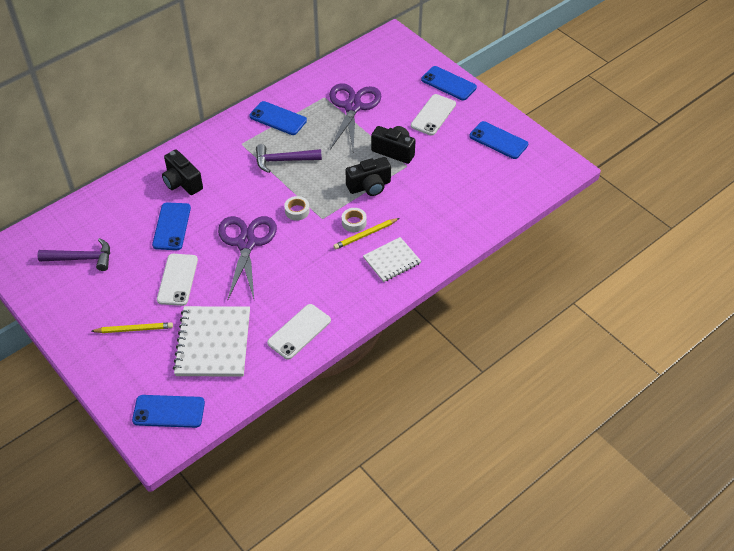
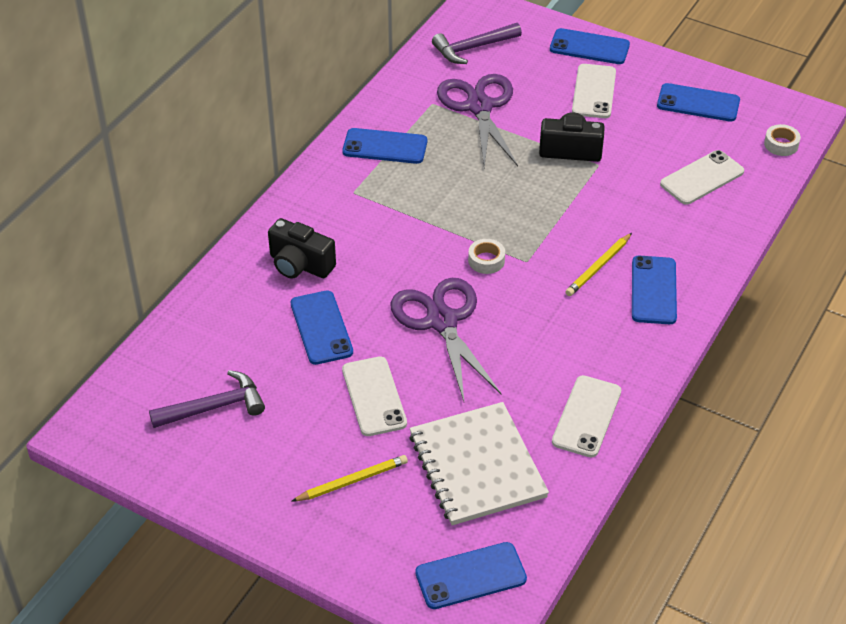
camera: 20 degrees left, 5 degrees down
purple hammer [256,144,322,173] -> purple hammer moved to [432,23,522,64]
white tape [342,208,367,232] -> white tape moved to [764,124,801,156]
black camera [346,157,391,196] -> none
white notebook [363,237,421,282] -> blue phone [632,256,677,324]
none -> white phone [660,150,744,205]

